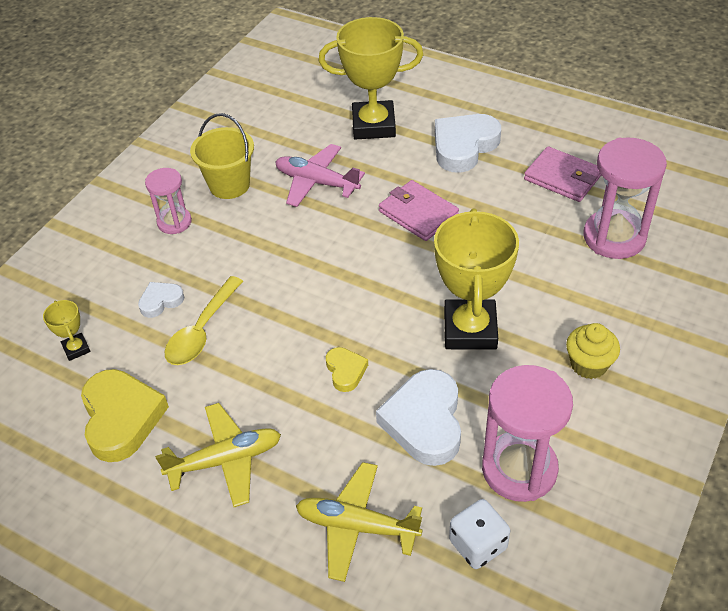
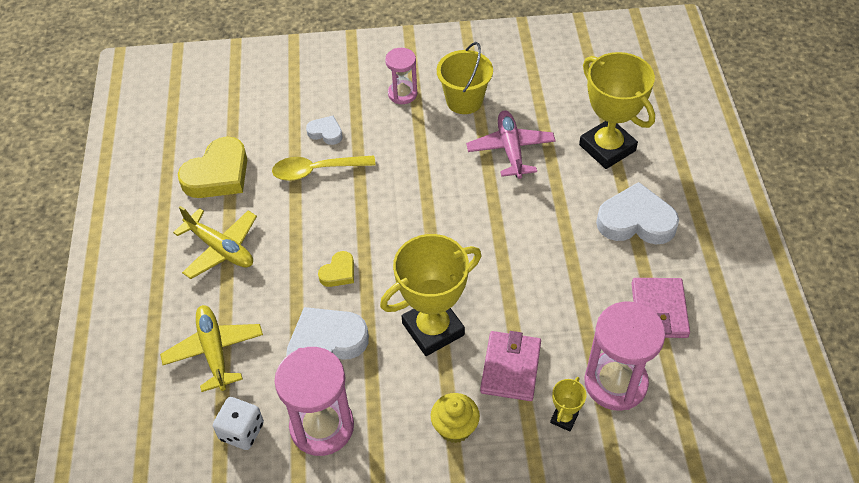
camera: 55 degrees right, 5 degrees up
yellow trophy [43,300,90,361] -> yellow trophy moved to [550,377,586,431]
pink wallet [379,180,459,241] -> pink wallet moved to [480,331,541,401]

